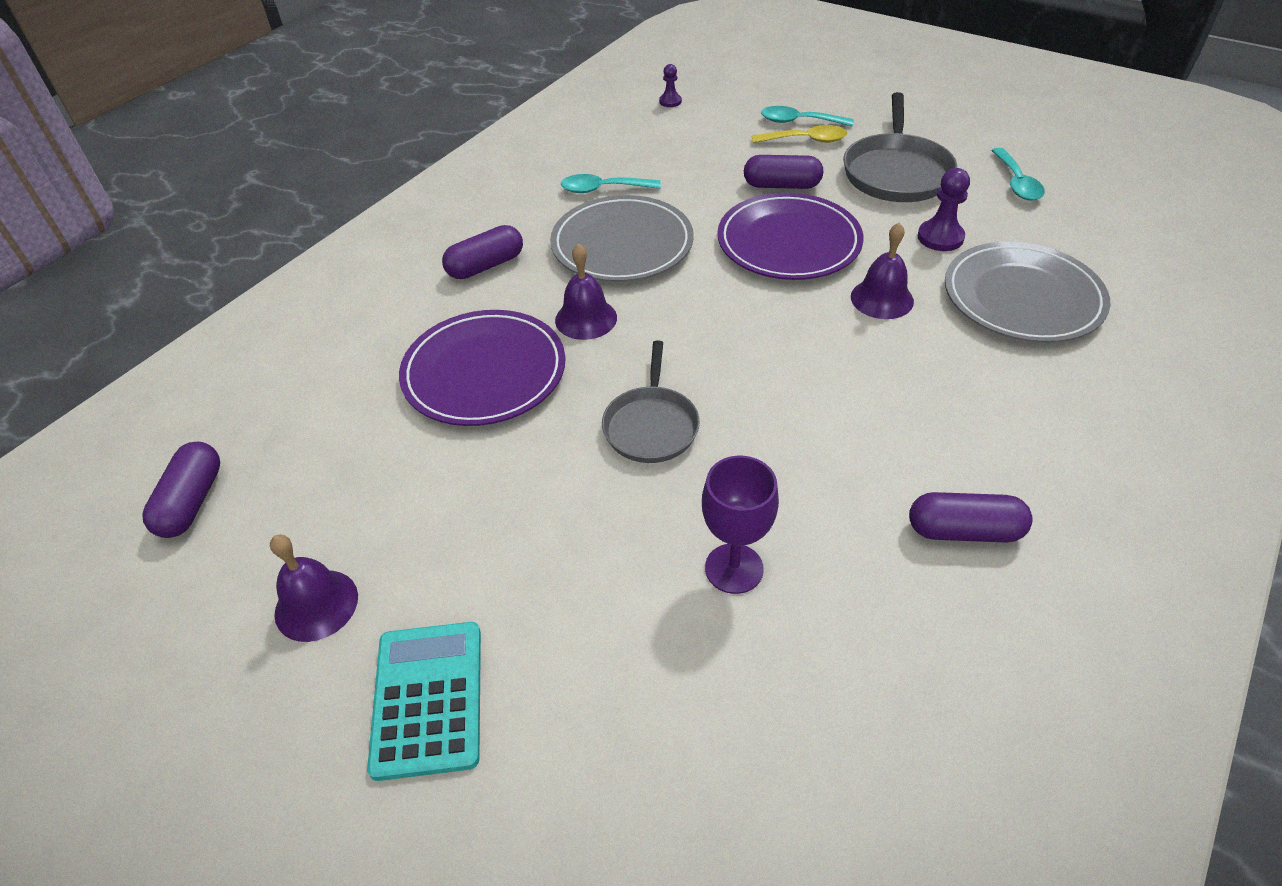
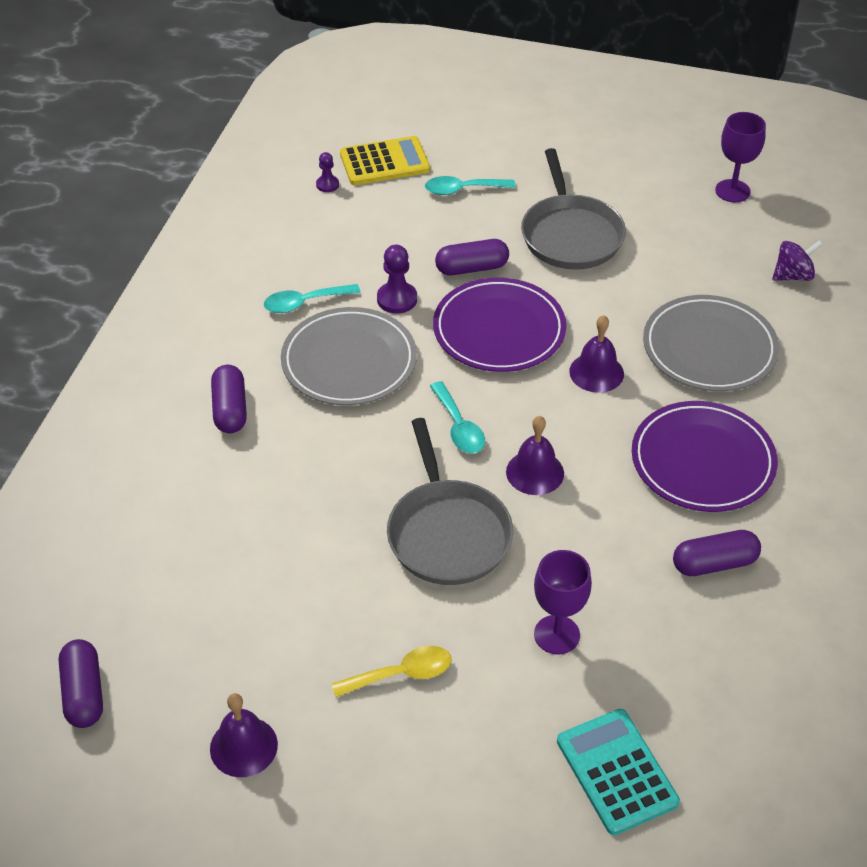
camera: 20 degrees left, 0 degrees up
turquoise calculator [367,622,481,781] -> turquoise calculator moved to [557,709,680,835]
purple plate [399,310,566,426] -> purple plate moved to [632,401,778,512]
purple capsule [442,225,523,279] -> purple capsule turned 45 degrees counterclockwise [211,365,247,433]
purple bell [555,243,617,340] -> purple bell moved to [506,416,564,495]
grey pan [602,340,700,463] -> grey pan [387,418,513,585], size x1.51
yellow spoon [752,125,847,143] -> yellow spoon moved to [331,646,452,697]
purple pawn [918,168,970,251] -> purple pawn moved to [377,245,417,313]
turquoise spoon [991,148,1045,201] -> turquoise spoon moved to [430,381,485,453]
none -> yellow calculator [340,136,430,185]
none -> purple goblet [715,112,766,202]
none -> purple spinning top [772,240,823,281]

